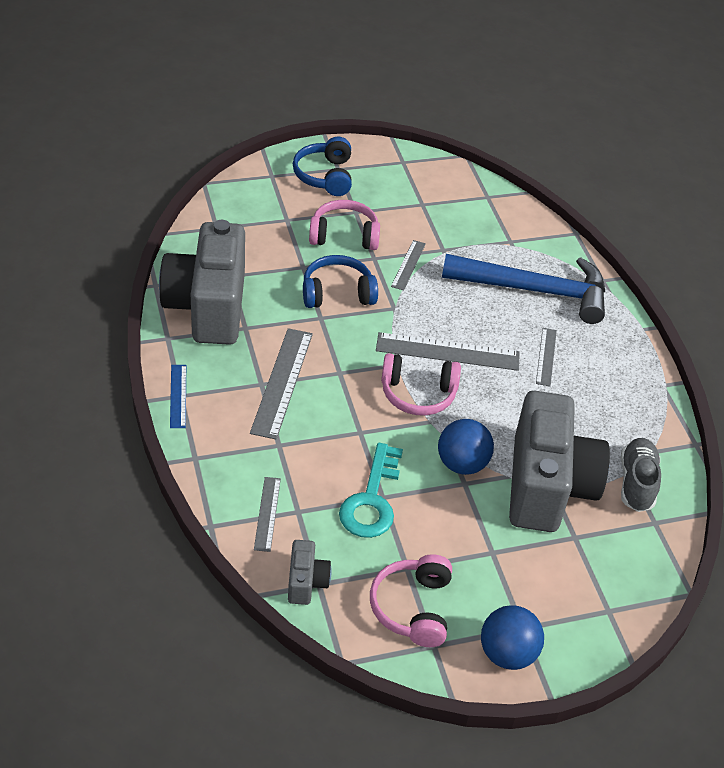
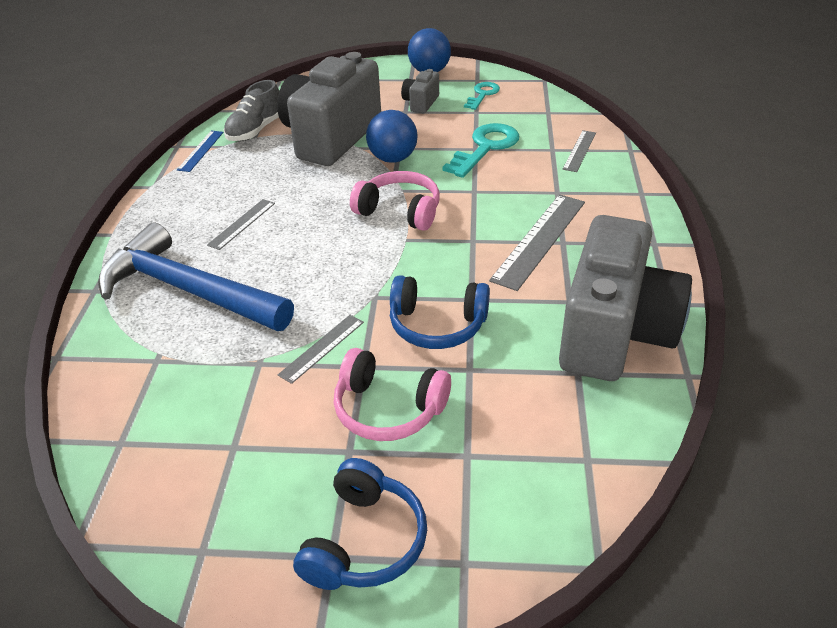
camera: 155 degrees left, 5 degrees down
blue ruler [170,365,186,428] -> blue ruler moved to [177,131,224,172]
grey camera [288,540,332,605] -> grey camera moved to [401,69,439,113]
pink headphones [370,554,452,647] -> turquoise key [464,82,500,110]
grey ruler [376,332,520,371] -> none

